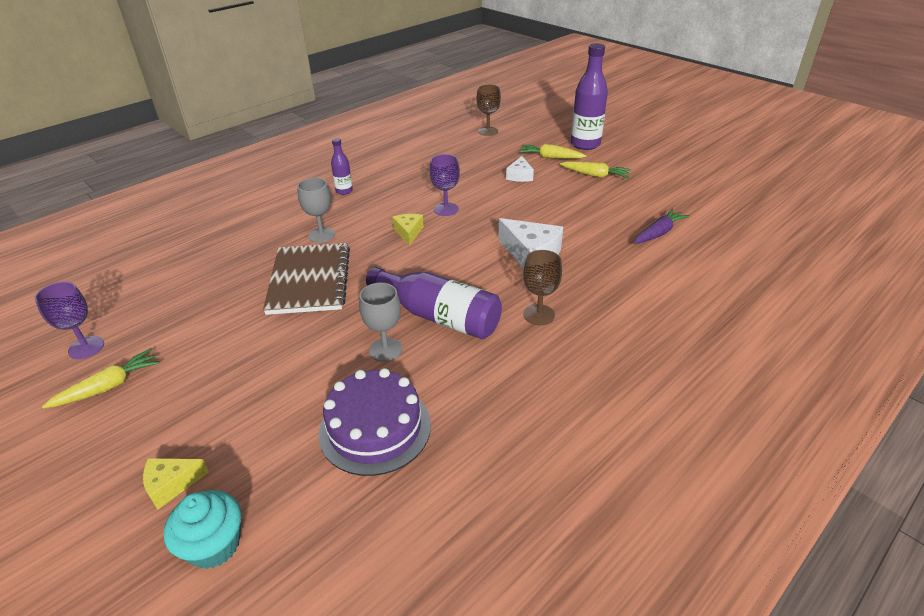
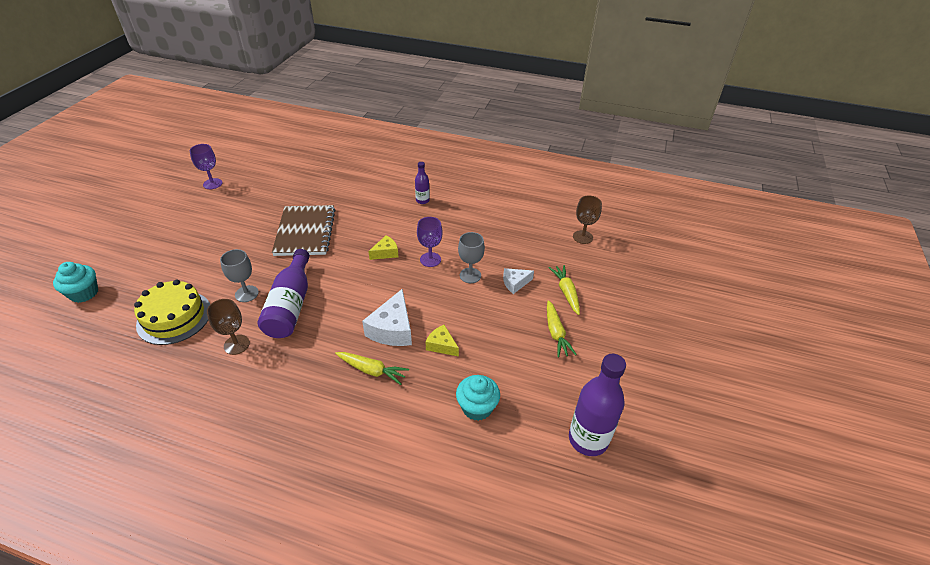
camera: 60 degrees right, 5 degrees up
yellow carrot [42,349,160,408] -> yellow carrot moved to [335,352,409,385]
yellow cheese [143,458,209,509] -> yellow cheese moved to [426,325,459,357]
brown notebook [263,243,350,315] -> brown notebook turned 60 degrees counterclockwise [272,205,335,256]
grey goblet [297,178,335,243] -> grey goblet moved to [458,232,485,283]
purple cake [319,368,431,476] -> yellow cake [134,280,210,345]
brown goblet [523,250,562,325] -> brown goblet moved to [207,299,250,355]
purple bottle [571,43,608,150] -> purple bottle moved to [569,354,626,456]
purple carrot [633,208,690,244] -> turquoise cupcake [456,375,500,421]

